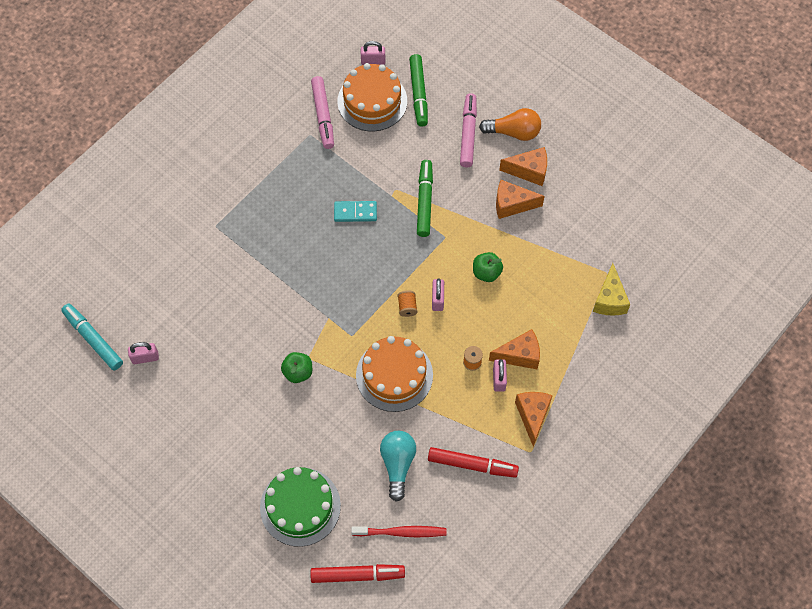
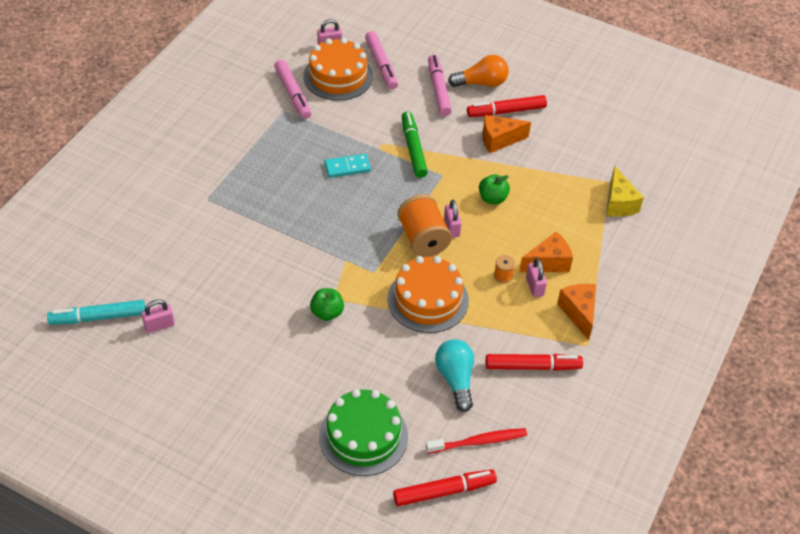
camera: 15 degrees left, 15 degrees down
turquoise marker [61,304,123,370] -> turquoise marker turned 45 degrees counterclockwise [47,300,145,325]
orange spool [397,290,418,317] -> orange spool [397,194,452,257], size x2.20
green marker [409,54,428,127] -> pink marker [365,31,398,89]
orange cheese [499,147,547,186] -> red marker [467,95,547,117]

